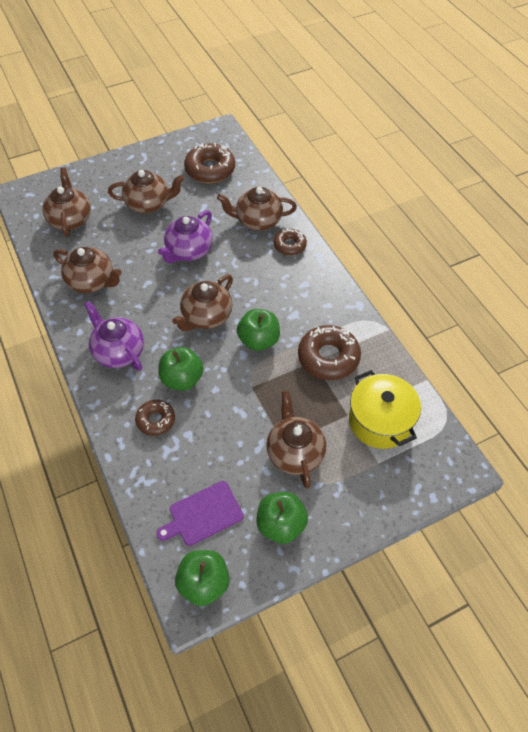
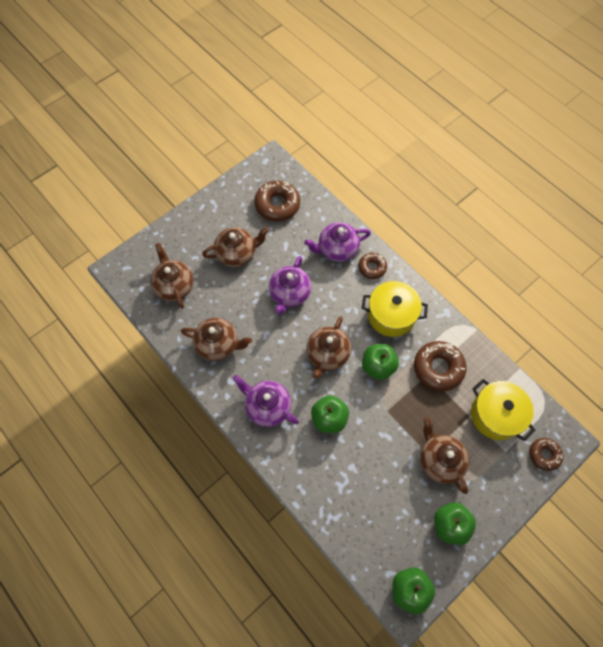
camera: 15 degrees left, 10 degrees up
brown donut [135,400,175,436] -> brown donut moved to [530,438,563,471]
purple cutting board [156,481,244,546] -> none
brown teapot [217,187,297,231] -> purple teapot [304,222,371,262]
none -> yellow pot [362,281,428,337]

